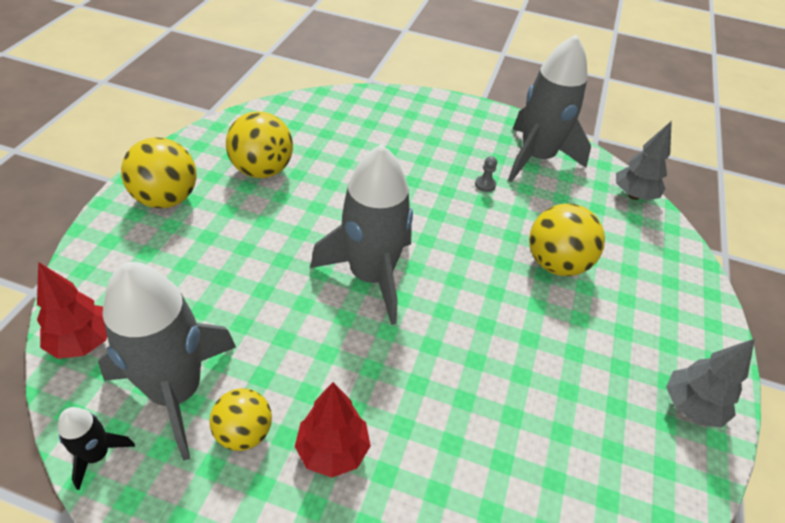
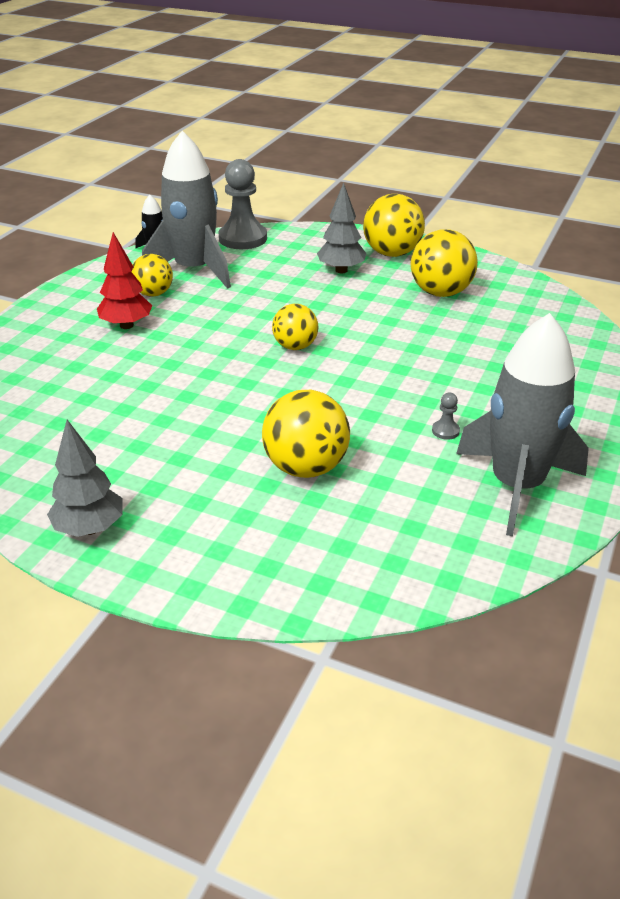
camera: 100 degrees right, 10 degrees down
red tree [37,262,107,359] -> grey pawn [219,159,267,249]
grey rocket [310,144,413,325] -> yellow ball [272,304,318,350]
grey tree [616,121,672,200] -> grey tree moved to [317,183,366,273]

